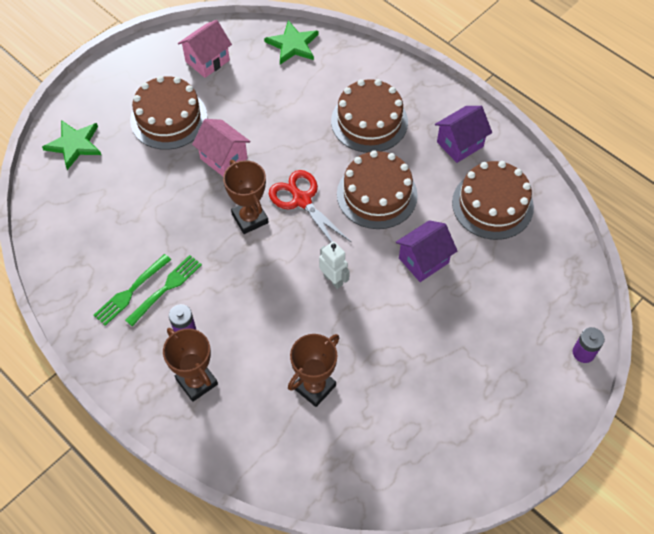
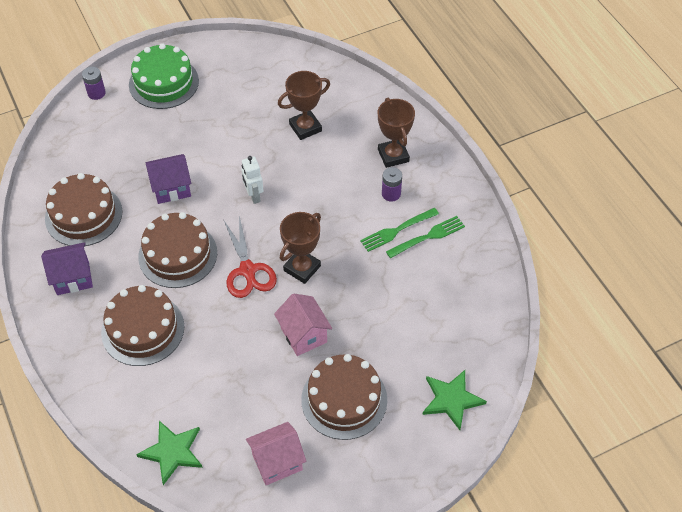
camera: 160 degrees left, 5 degrees down
brown trophy [223,160,269,234] -> brown trophy turned 45 degrees clockwise [280,212,321,284]
none -> green cake [129,43,199,109]

